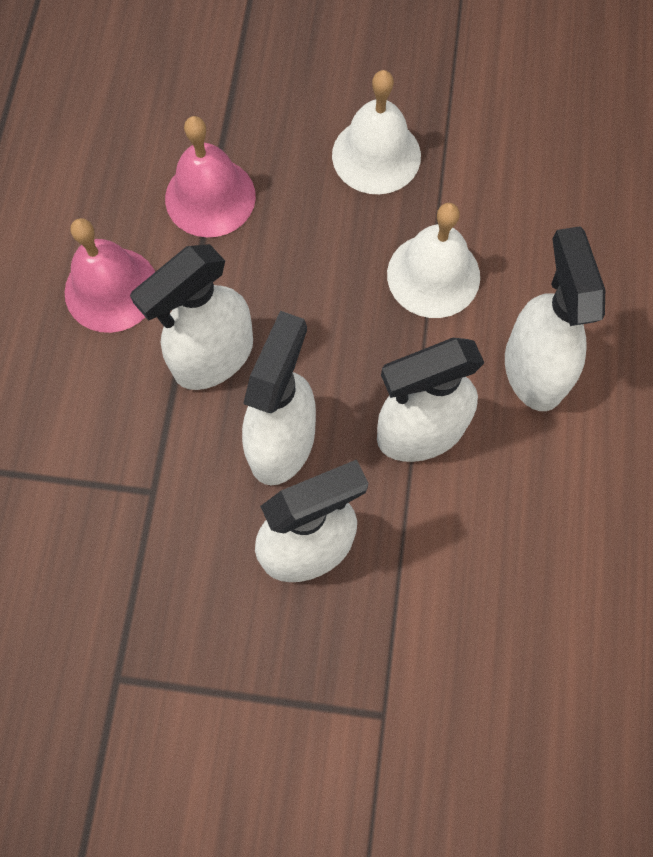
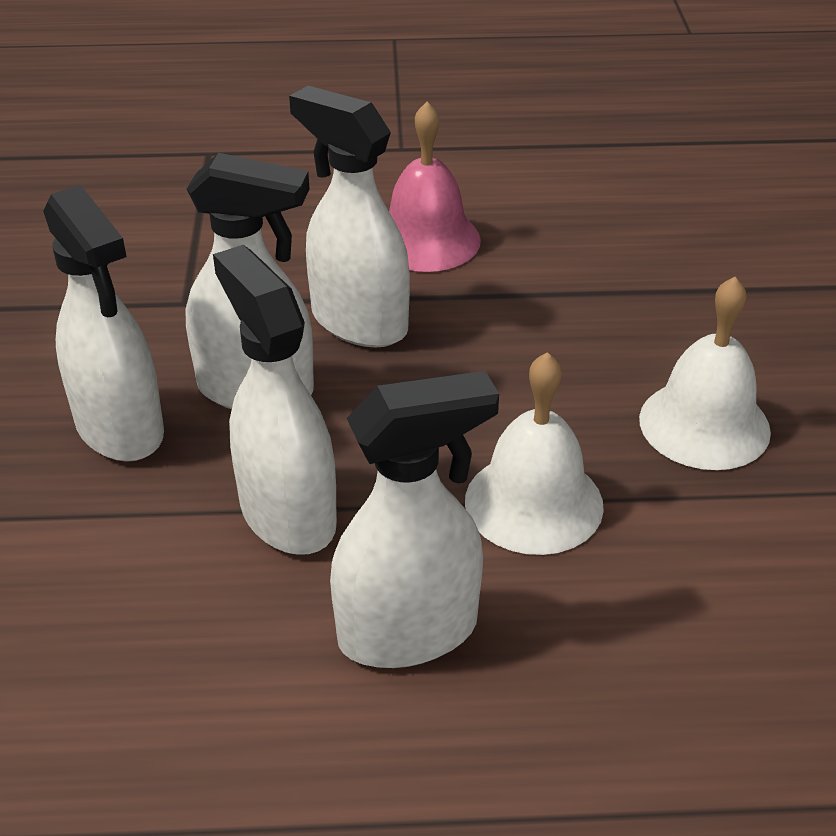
camera: 80 degrees right, 30 degrees down
pink bell [165,116,256,237] -> none

